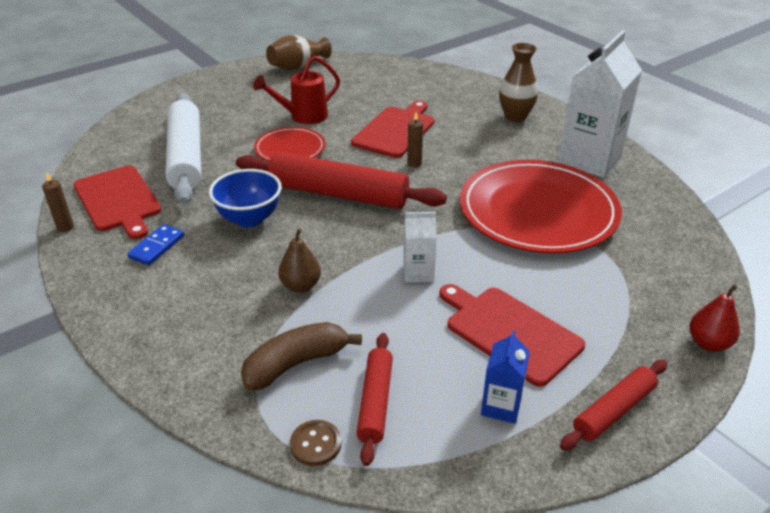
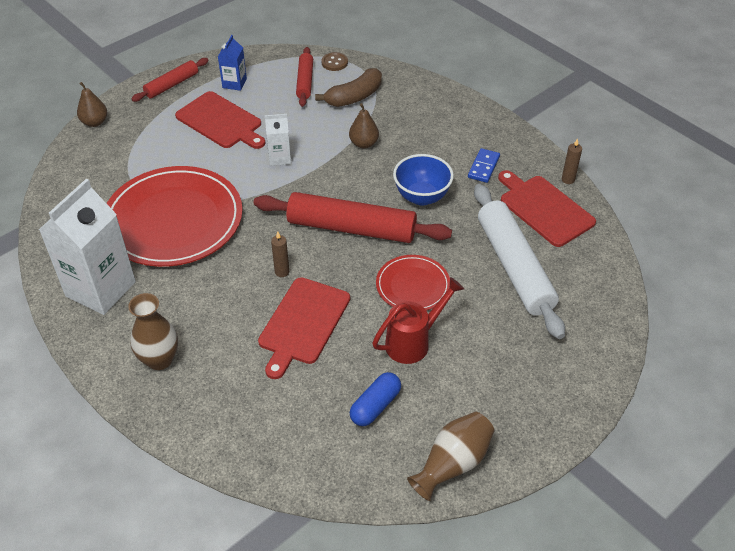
camera: 175 degrees right, 10 degrees up
red pear [690,284,740,352] -> brown pear [77,82,107,127]
none -> blue capsule [350,372,401,426]

